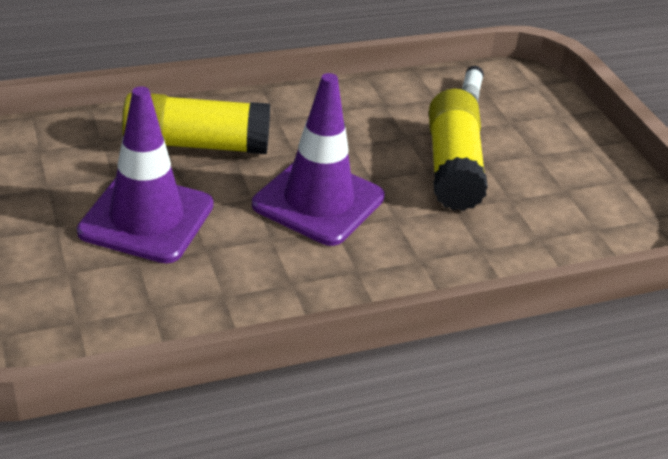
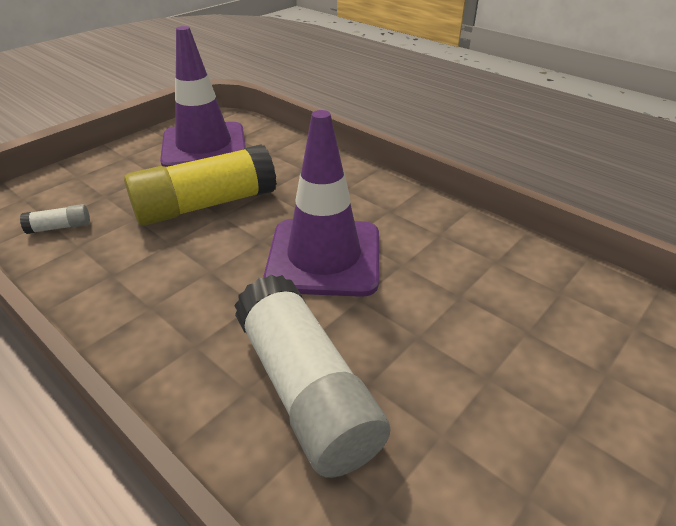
camera: 115 degrees left, 0 degrees up
purple traffic cone [77,86,213,263] -> purple traffic cone moved to [160,26,246,167]
yellow glue stick [122,93,270,154] -> white glue stick [234,275,390,478]

